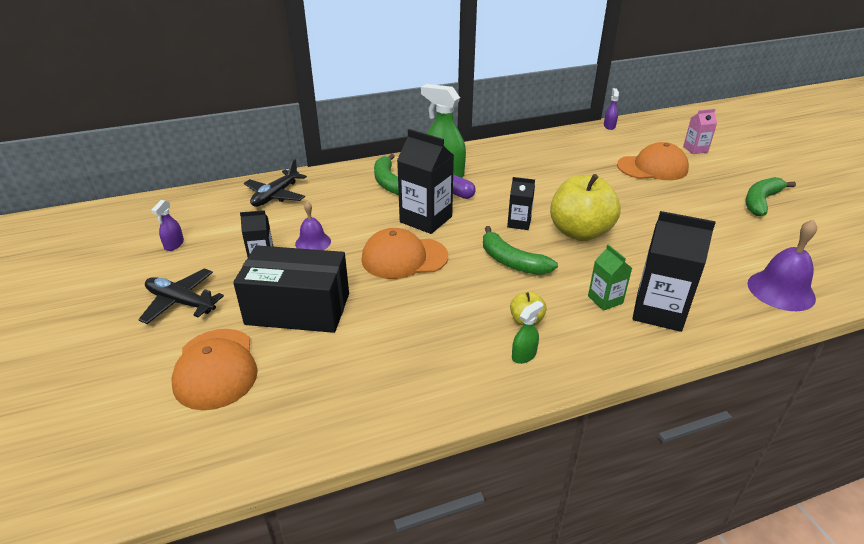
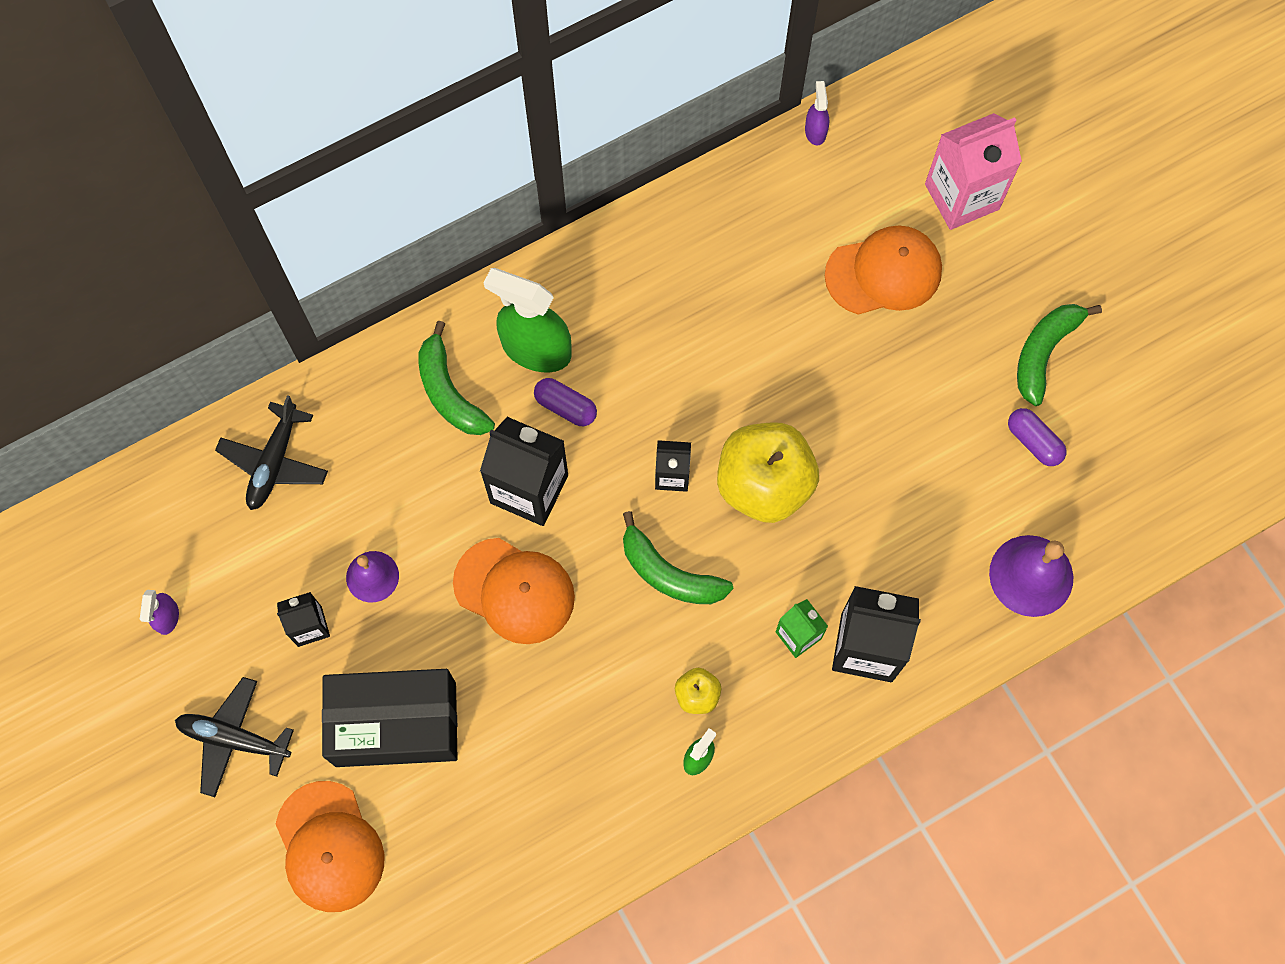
camera: 10 degrees left, 35 degrees up
orange cap [362,228,448,279] -> orange cap turned 135 degrees counterclockwise [453,538,575,644]
pink carton [683,109,717,154] -> pink carton [925,113,1022,230], size x1.83
none -> purple capsule [1008,408,1066,466]

